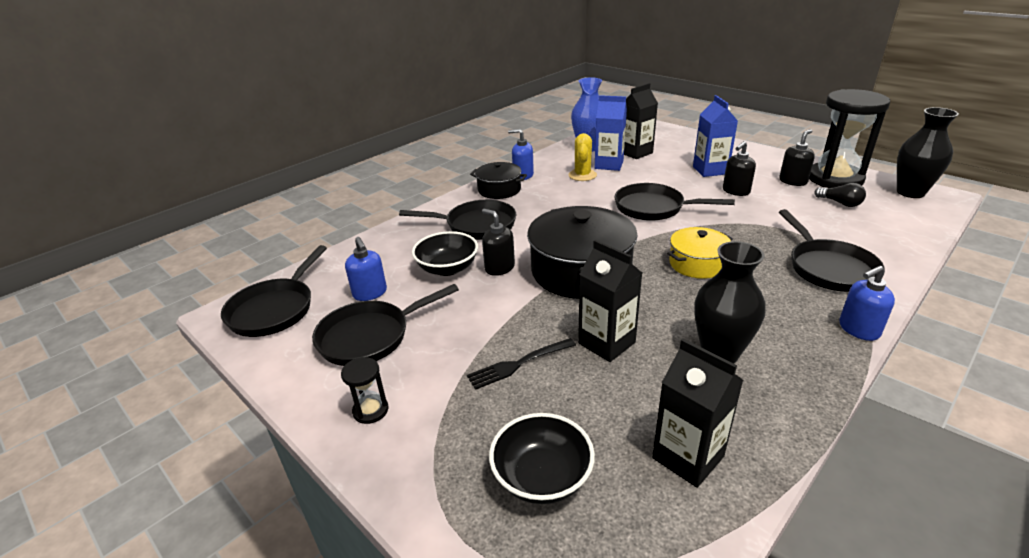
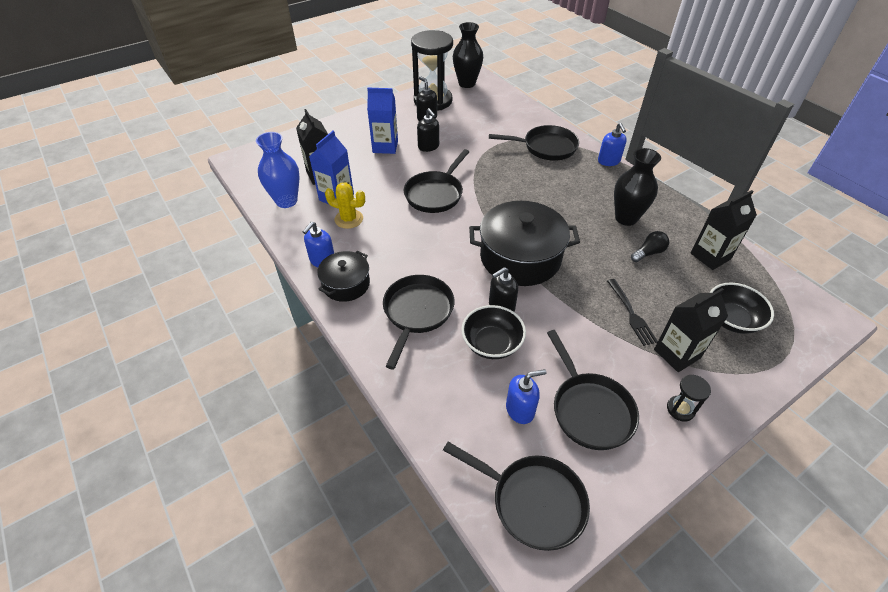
camera: 80 degrees left, 15 degrees up
black carton [578,240,642,362] -> black carton moved to [654,288,728,372]
yellow pot [667,227,733,279] -> none
black light bulb [814,183,866,207] -> black light bulb moved to [631,231,669,262]

